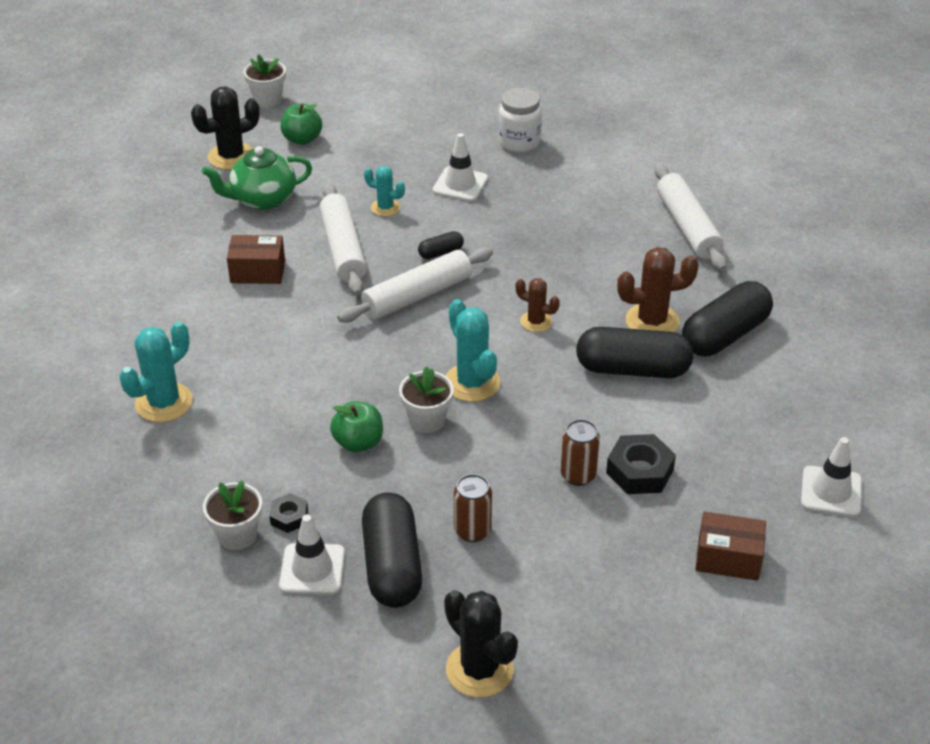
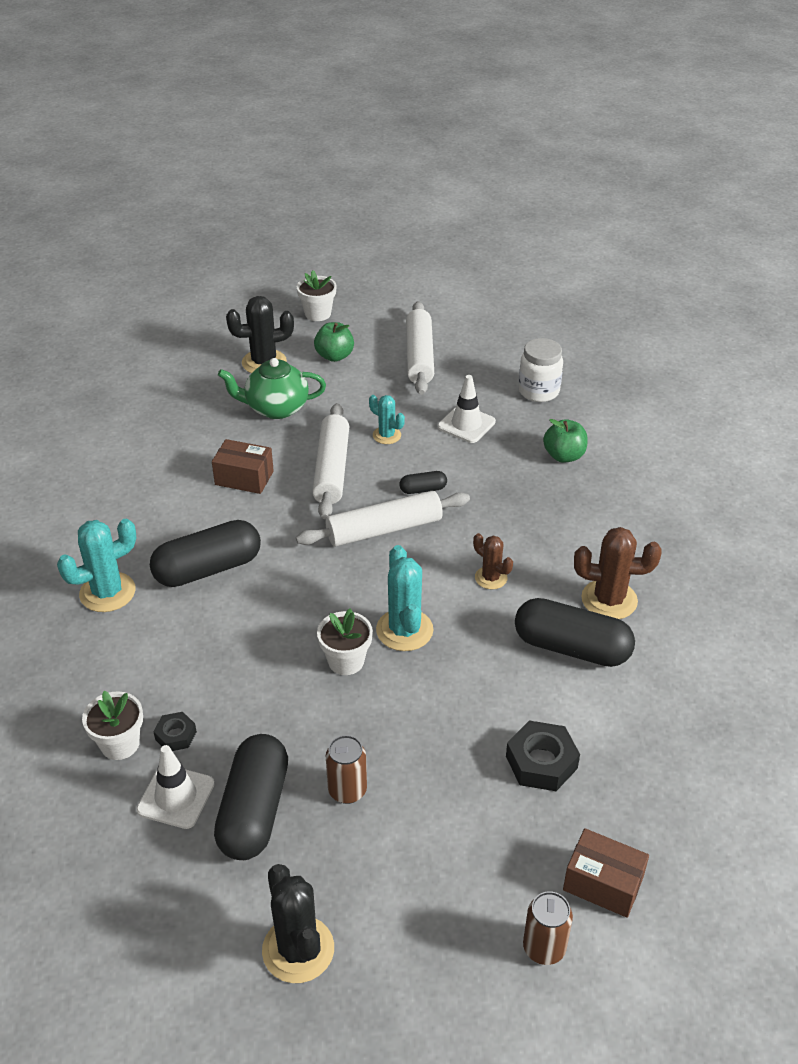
camera: 15 degrees right, 0 degrees up
green apple [330,401,383,452] -> green apple moved to [543,419,588,463]
brown can [560,419,600,486] -> brown can moved to [523,891,573,965]
white rolling pin [655,164,727,271] -> white rolling pin moved to [406,301,434,395]
black capsule [682,281,773,356] -> black capsule moved to [150,520,261,587]
white traffic cone [801,437,862,517] -> none

